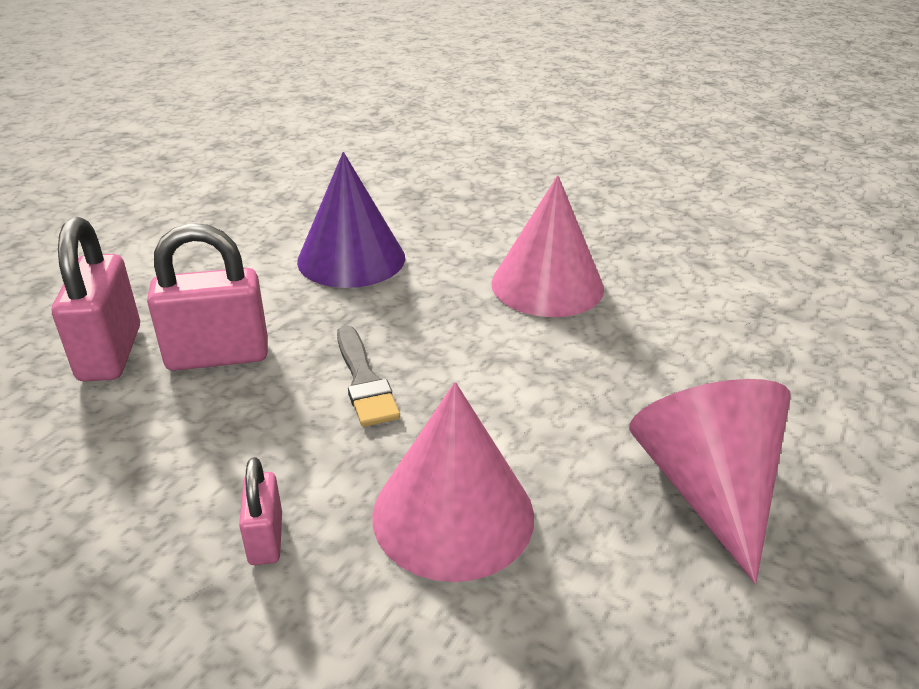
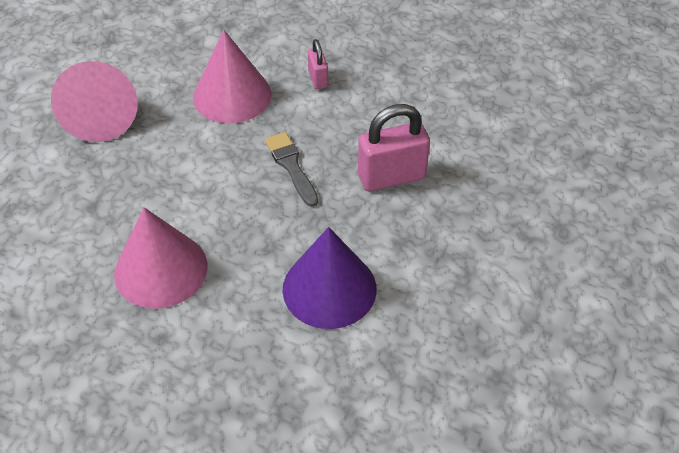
camera: 175 degrees right, 15 degrees up
pink padlock [52,217,140,381] -> none

